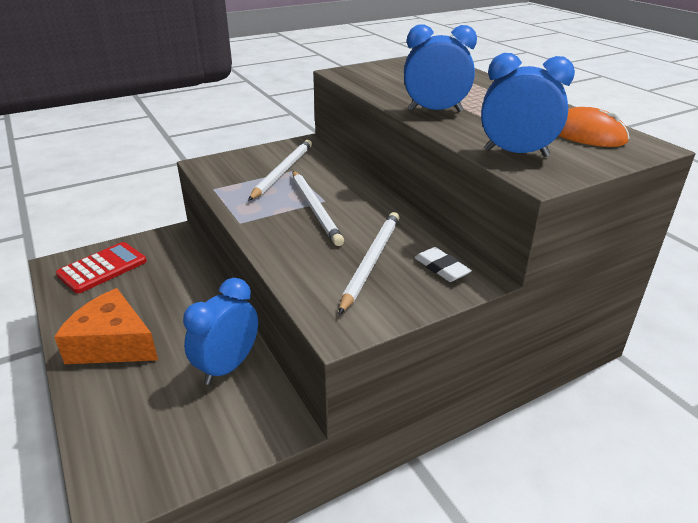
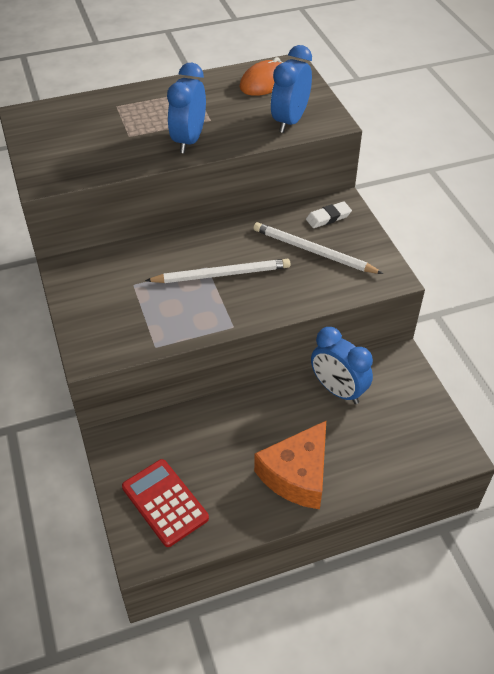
camera: 80 degrees left, 15 degrees up
white pencil [248,140,312,201] -> none

